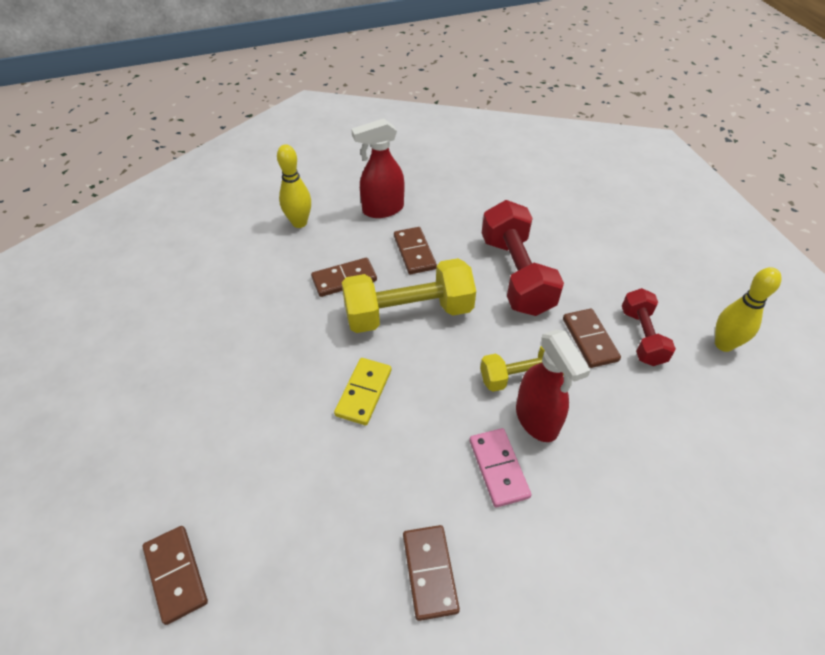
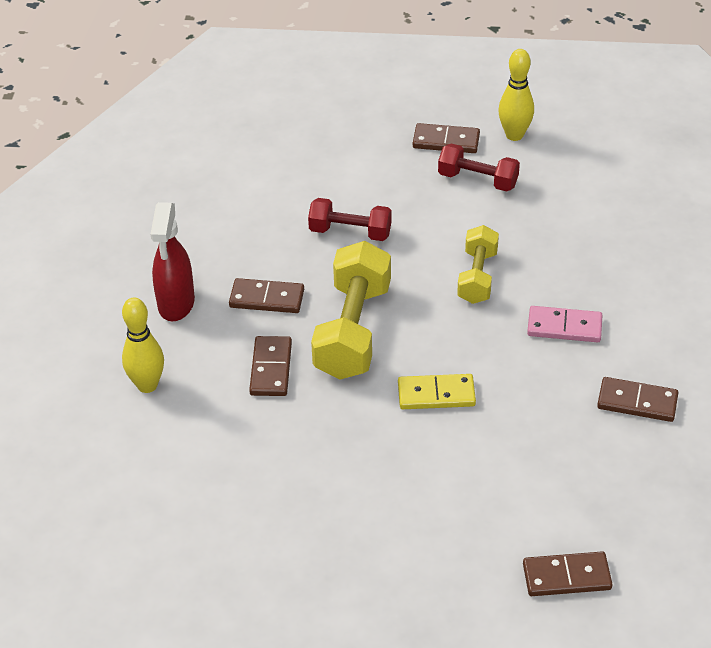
camera: 65 degrees left, 5 degrees down
yellow domino [334,358,392,425] -> yellow domino turned 45 degrees counterclockwise [398,374,476,409]
red dumbbell [482,200,564,316] -> red dumbbell [308,198,392,241], size x0.59
red spray bottle [516,329,591,442] -> none
brown domino [563,309,621,368] -> brown domino moved to [413,123,480,153]

